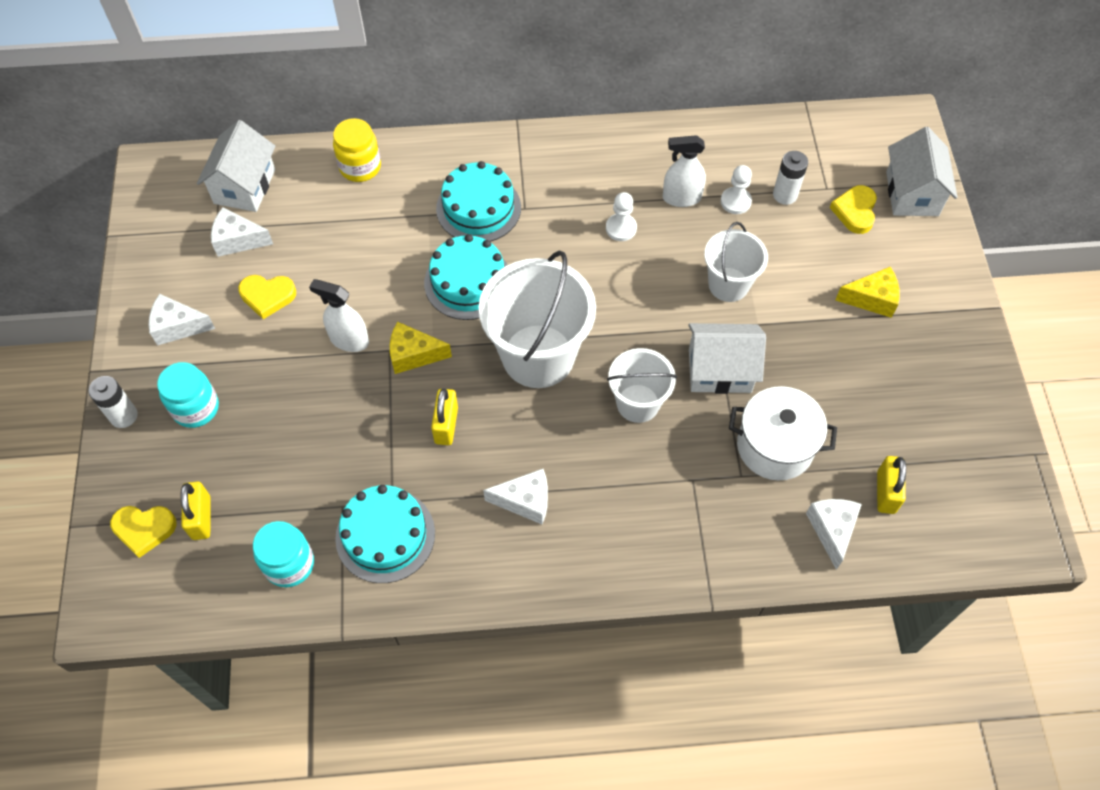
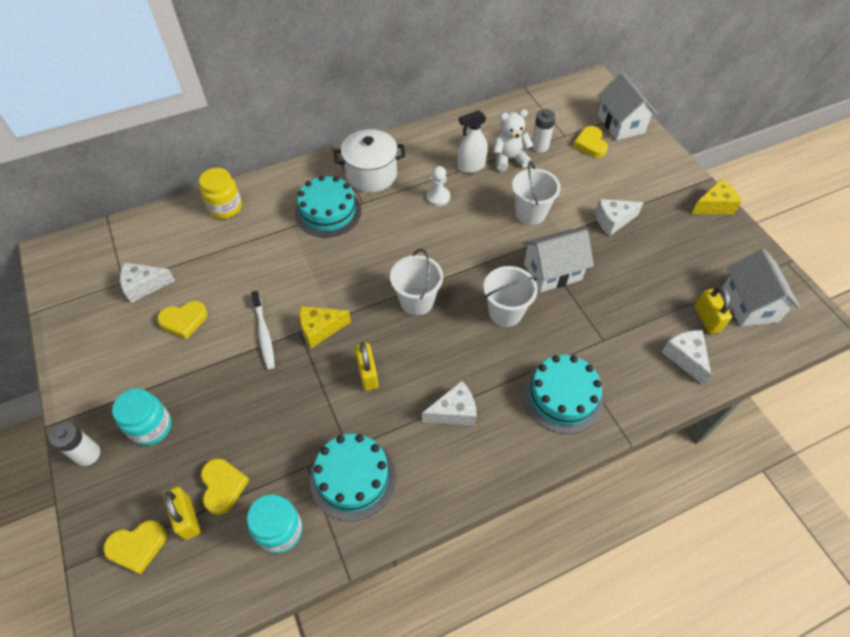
camera: 20 degrees left, 5 degrees down
white cheese [149,294,215,346] -> white cheese moved to [595,199,644,236]
white house [197,120,275,212] -> white house moved to [722,249,800,327]
white spray bottle [309,279,369,352] -> white toothbrush [251,291,275,370]
turquoise cake [424,234,508,320] -> turquoise cake moved to [523,355,603,434]
white bucket [479,250,596,388] -> white bucket [390,249,443,316], size x0.58
white pawn [721,165,752,214] -> white teddy bear [493,109,533,172]
white pot [729,386,837,480] -> white pot moved to [334,129,405,192]
yellow cheese [835,267,900,318] -> yellow cheese moved to [691,179,742,214]
none -> yellow heart [201,458,249,515]

